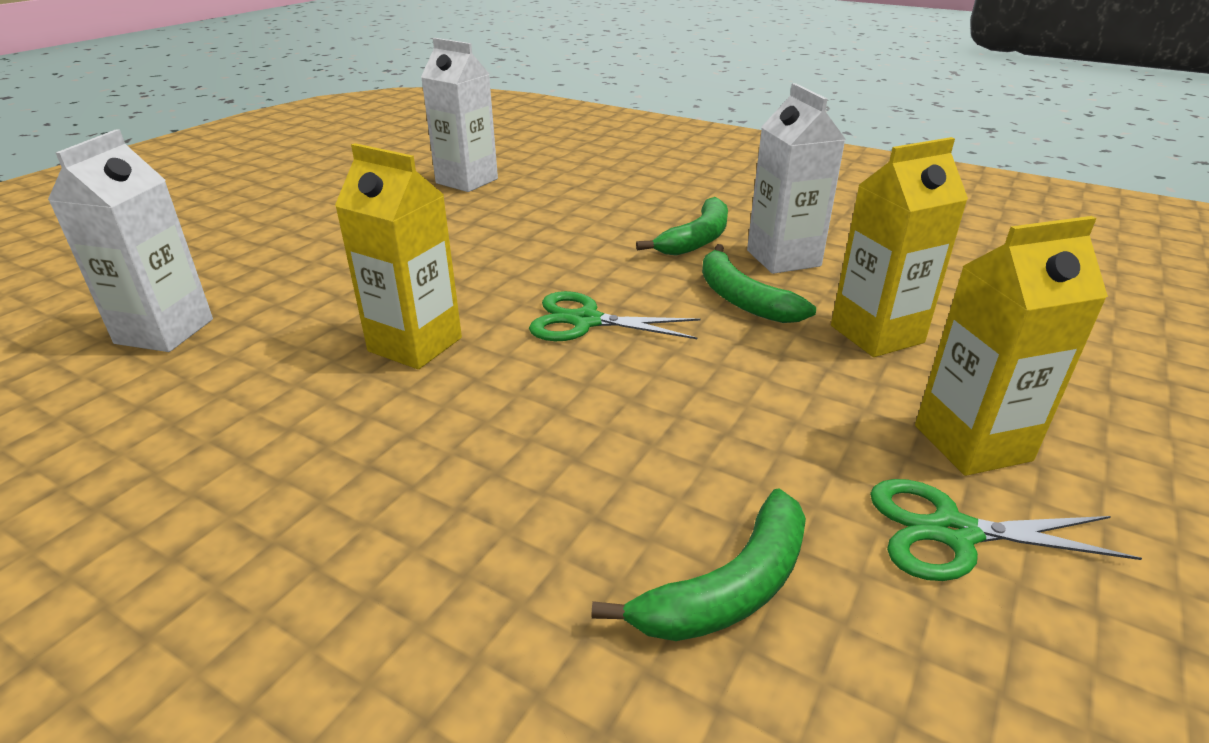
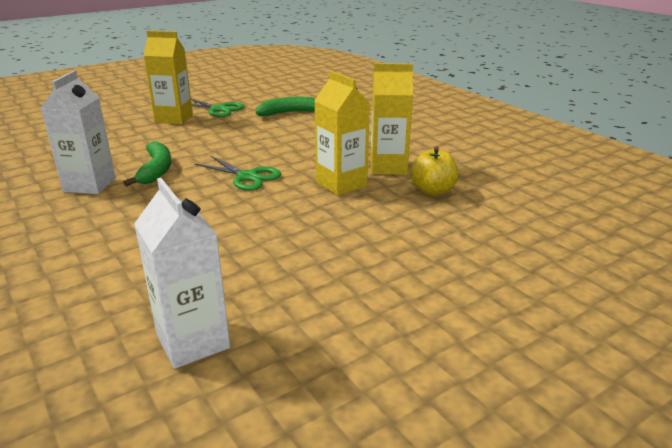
camera: 155 degrees left, 5 degrees down
white carton [48,129,213,352] -> none
green banana [636,197,728,256] -> none
yellow carton [831,137,968,357] -> yellow carton moved to [370,63,413,175]
none -> yellow apple [410,146,459,196]

